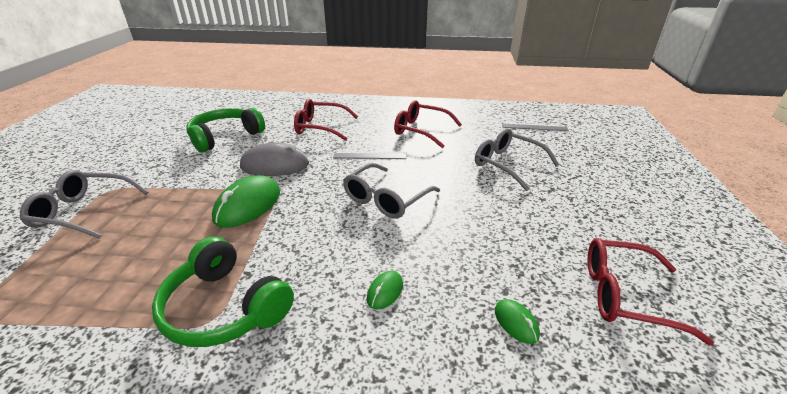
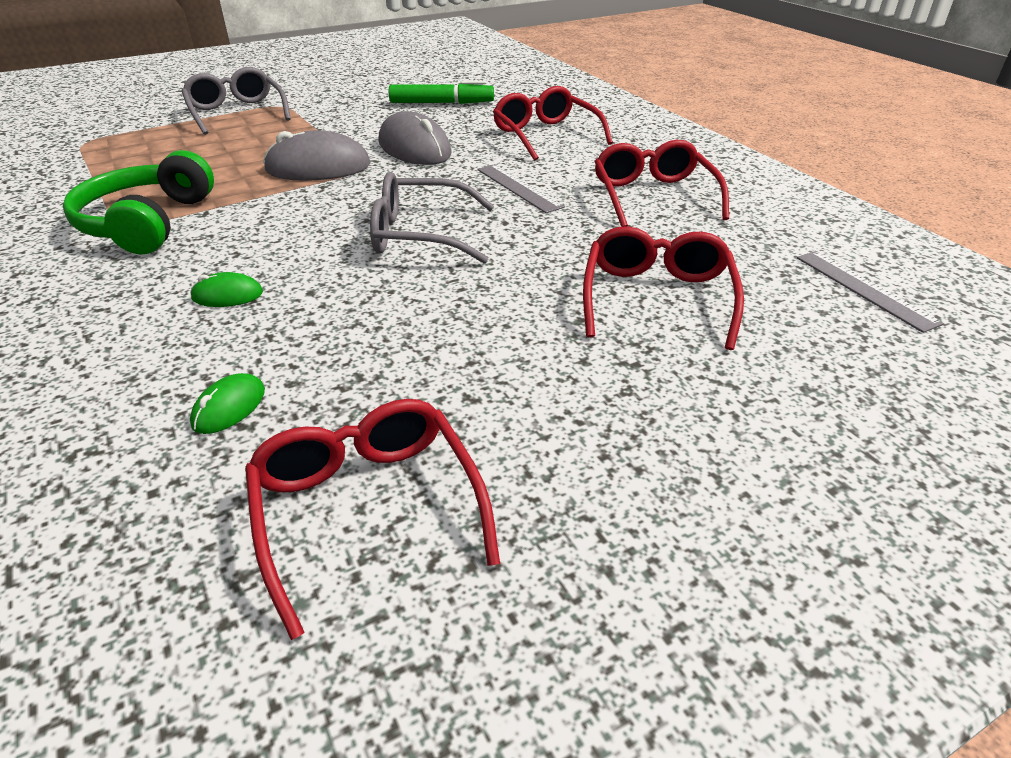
camera: 55 degrees right, 5 degrees up
green headphones [186,107,265,152] -> green marker [389,81,494,104]
green mouse [212,175,280,228] -> grey mouse [263,130,371,181]
grey glasses [475,128,559,191] -> red glasses [583,226,744,350]

